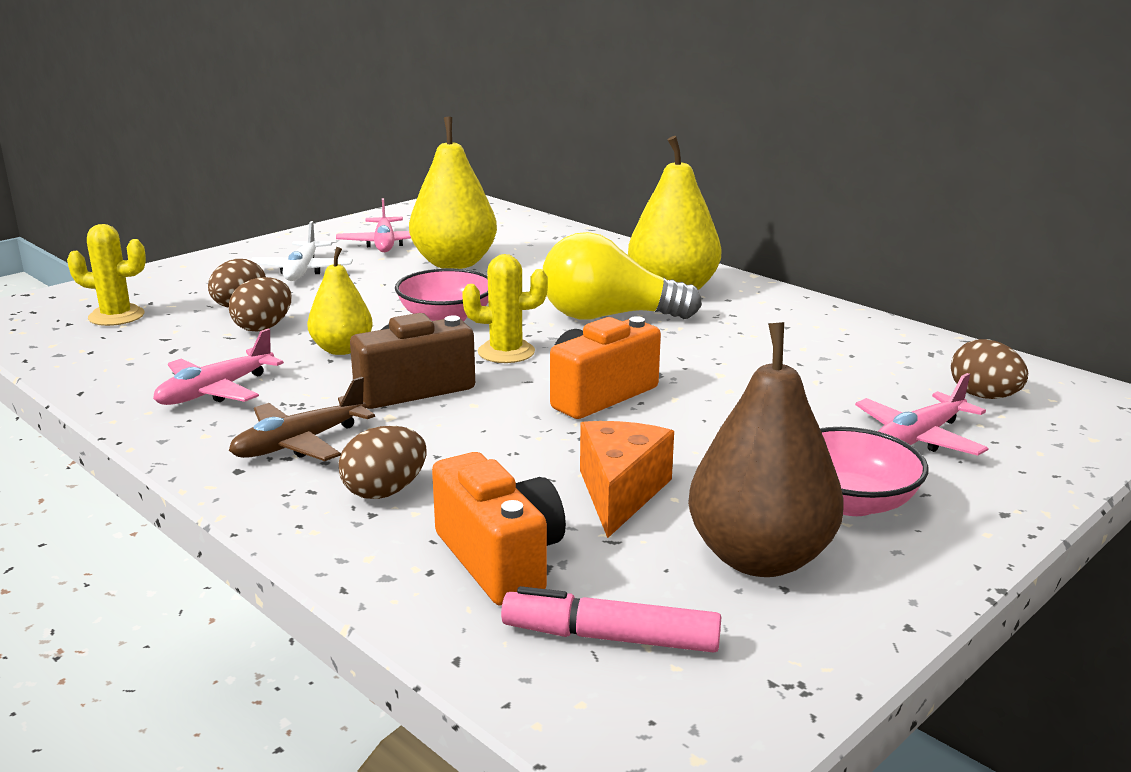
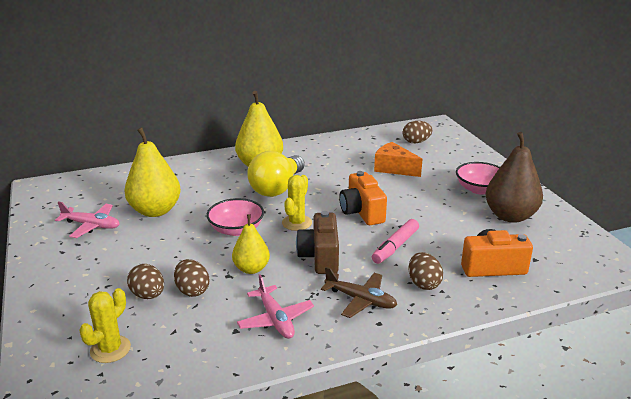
camera: 65 degrees left, 5 degrees up
brown plane [229,377,375,461] -> brown plane turned 45 degrees counterclockwise [321,267,397,318]
white plane [250,221,353,281] -> none
pink marker [501,586,721,653] -> pink marker moved to [372,219,419,264]
orange cheese [580,421,674,538] -> orange cheese moved to [374,142,423,177]
pink plane [855,373,988,456] -> none

